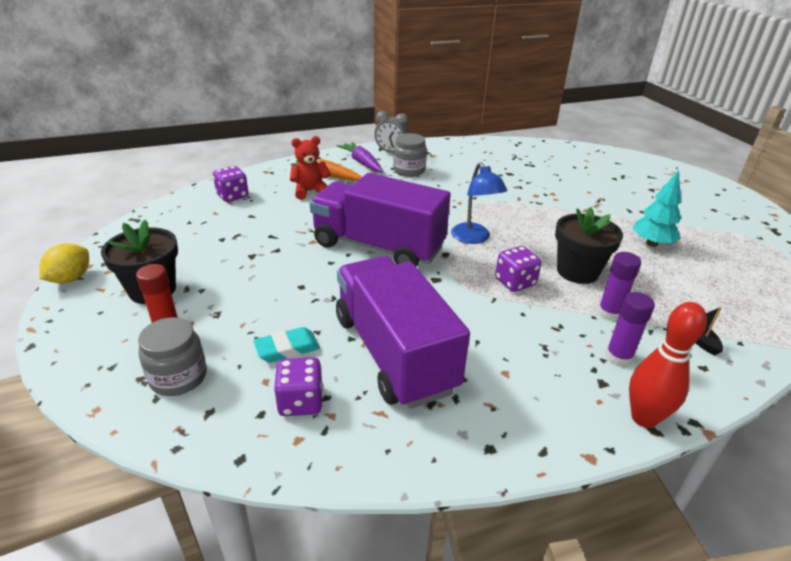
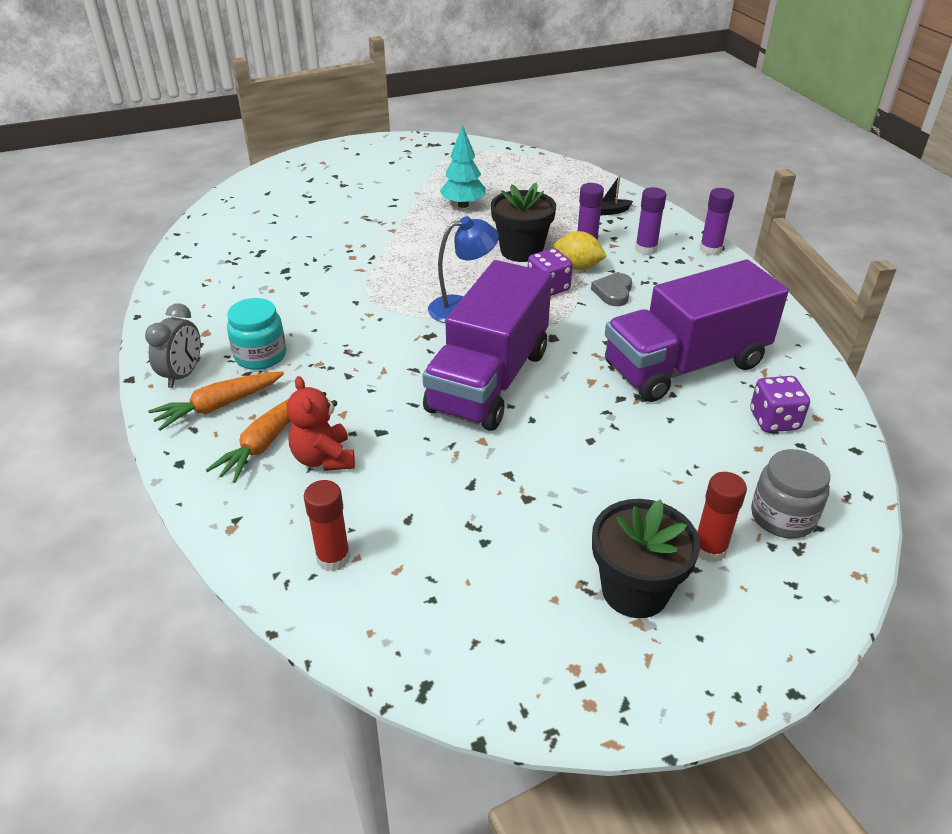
camera: 90 degrees left, 5 degrees up
yellow lemon [39,243,89,284] -> yellow lemon moved to [554,231,607,270]
purple dice [213,166,249,202] -> red glue stick [304,480,350,571]
turquoise eraser [253,327,320,363] -> none
purple carrot [337,142,383,173] -> orange carrot [148,372,284,431]
grey jar [393,133,427,177] -> turquoise jar [227,298,286,370]
red bowling pin [629,302,707,428] -> purple glue stick [700,188,734,255]
none -> grey heart [591,273,632,306]

